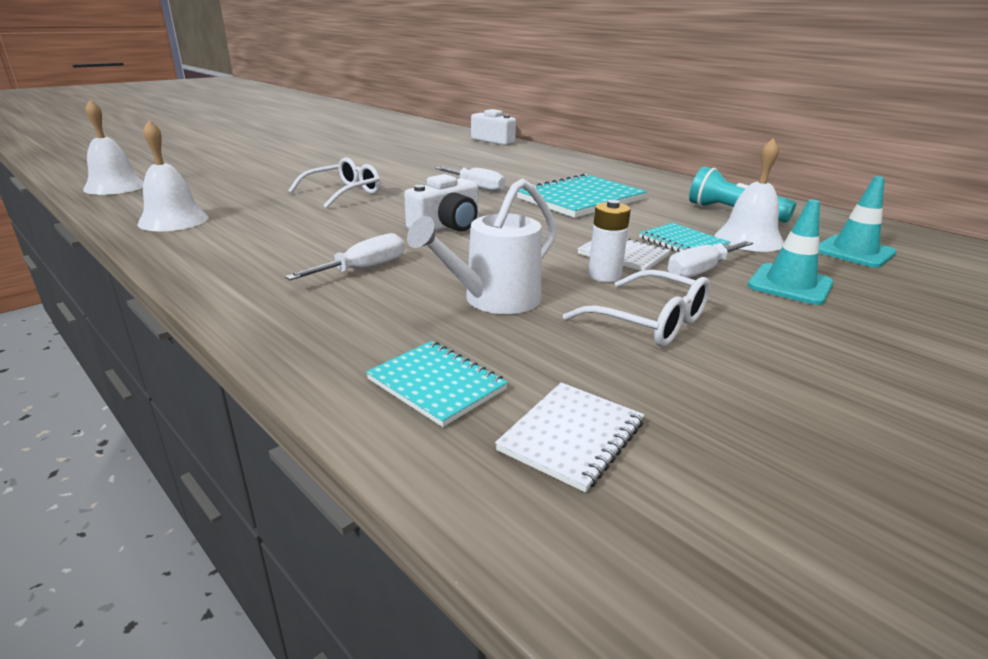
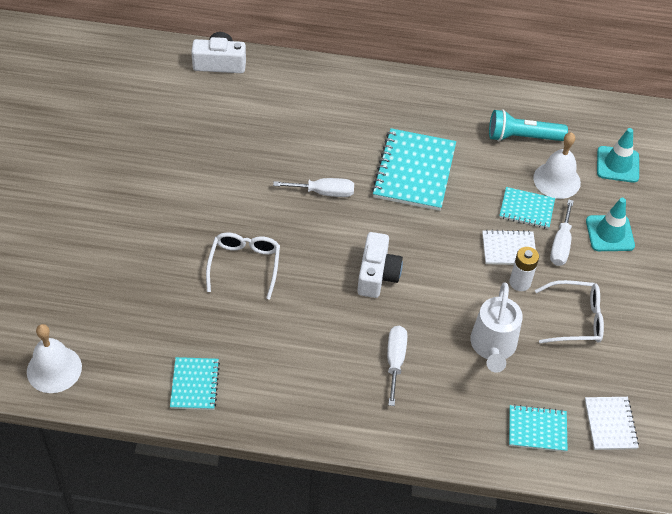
camera: 40 degrees left, 25 degrees up
white bell [138,120,209,231] -> turquoise notebook [170,357,220,410]

